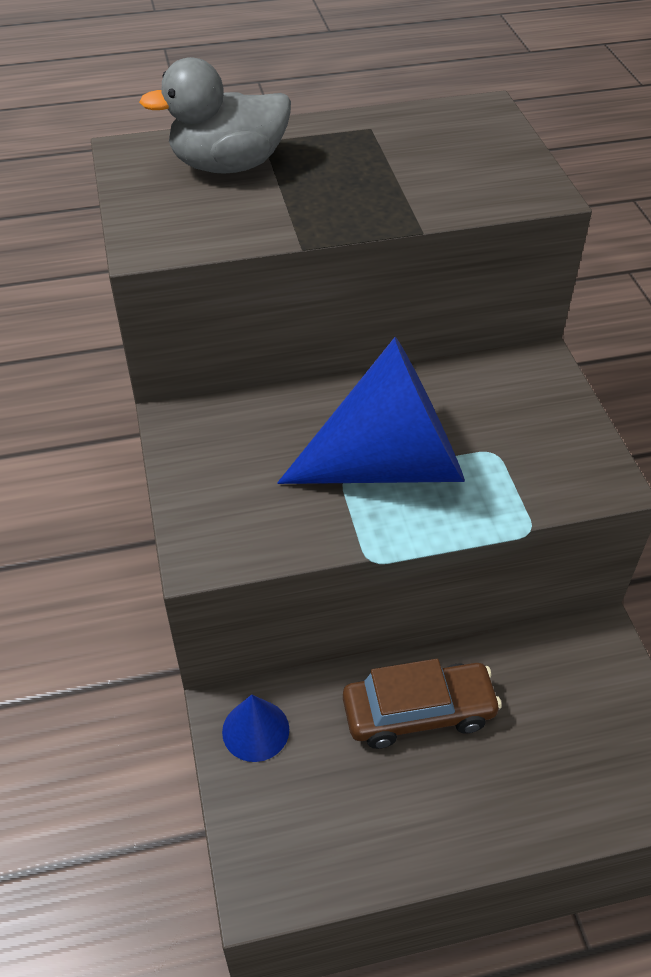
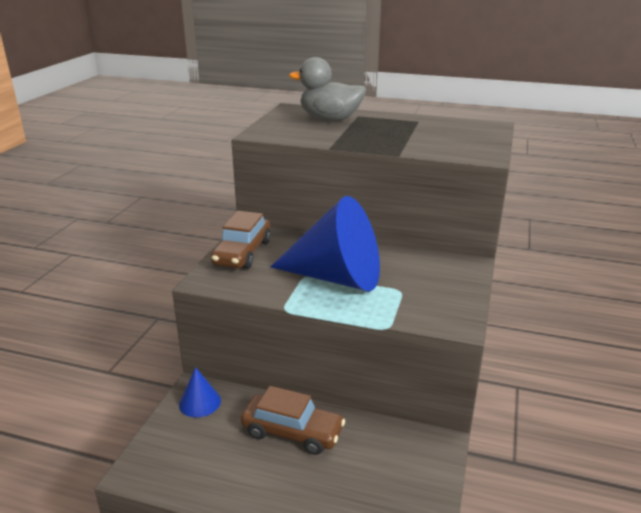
camera: 30 degrees right, 20 degrees down
none -> brown car [211,211,271,269]

